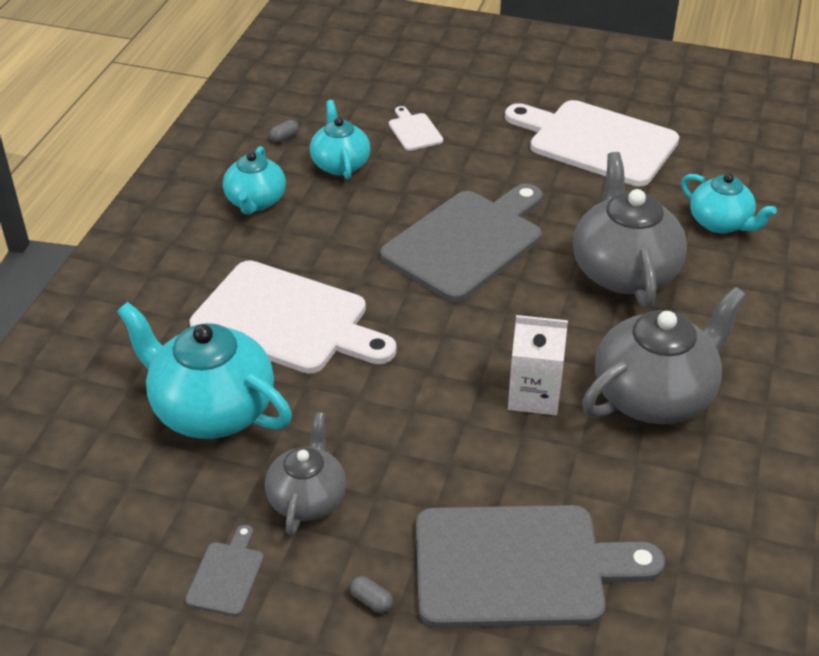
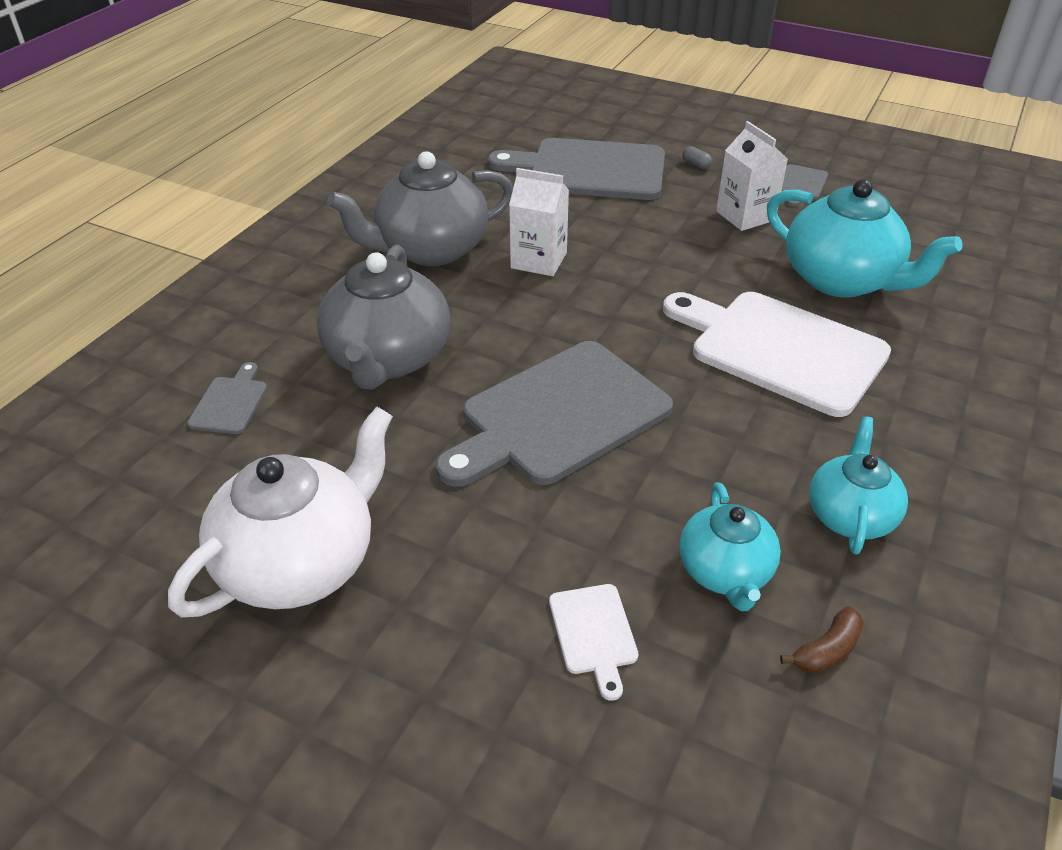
camera: 170 degrees left, 0 degrees up
grey teapot [265,412,346,535] -> white carton [716,121,788,231]
grey capsule [270,120,299,142] -> brown banana [780,606,864,673]
white cutting board [505,100,679,186] -> white teapot [168,407,393,618]
turquoise teapot [681,173,777,233] -> grey cutting board [187,362,267,434]

